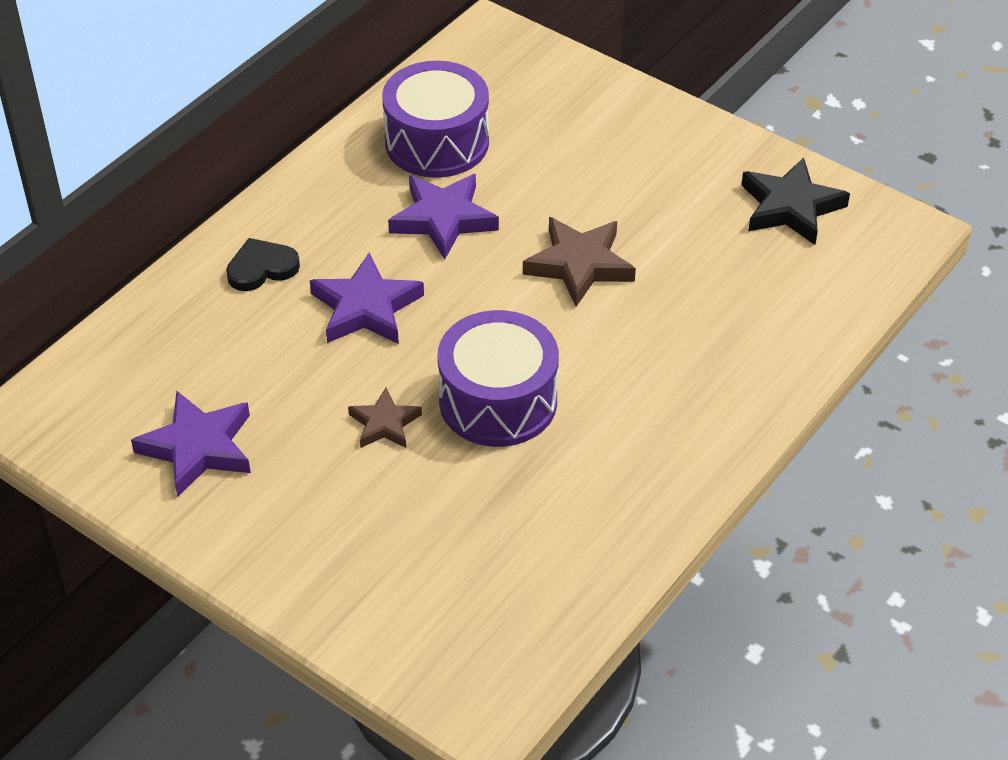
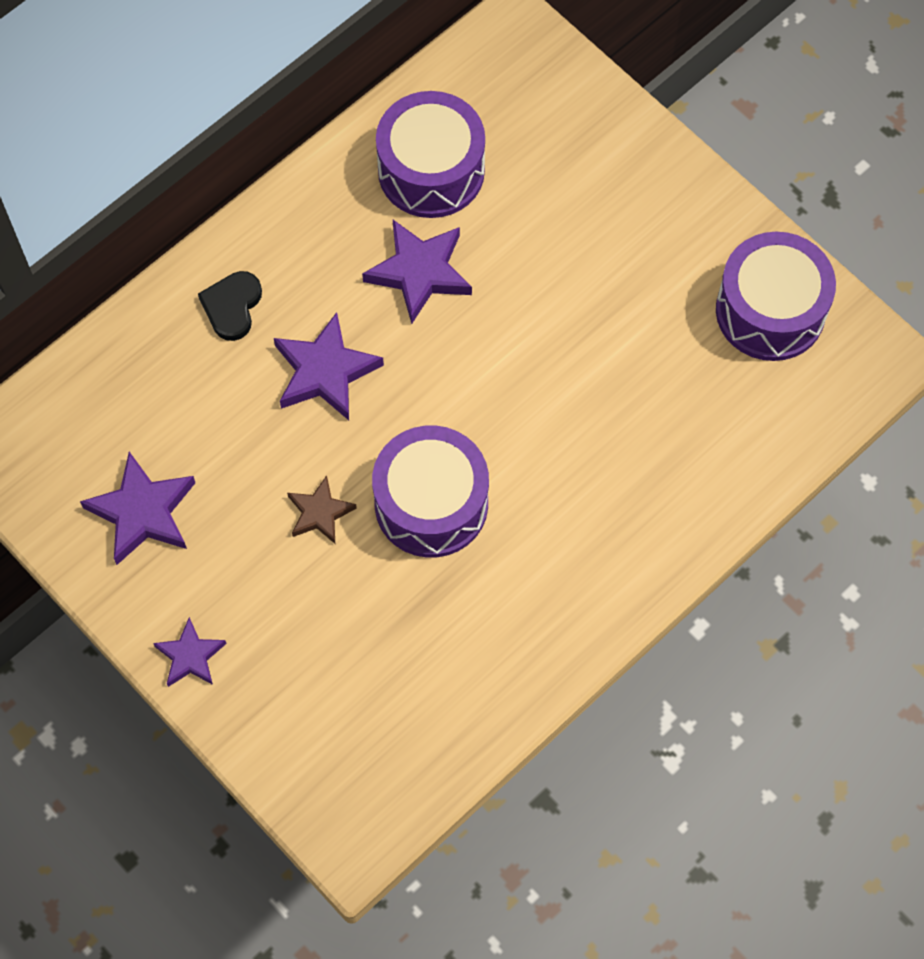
camera: 10 degrees right, 20 degrees up
black heart [226,238,300,291] -> black heart turned 60 degrees counterclockwise [198,271,262,341]
brown star [523,217,636,307] -> none
black star [741,158,850,245] -> purple drum [716,232,836,361]
none -> purple star [153,617,227,687]

